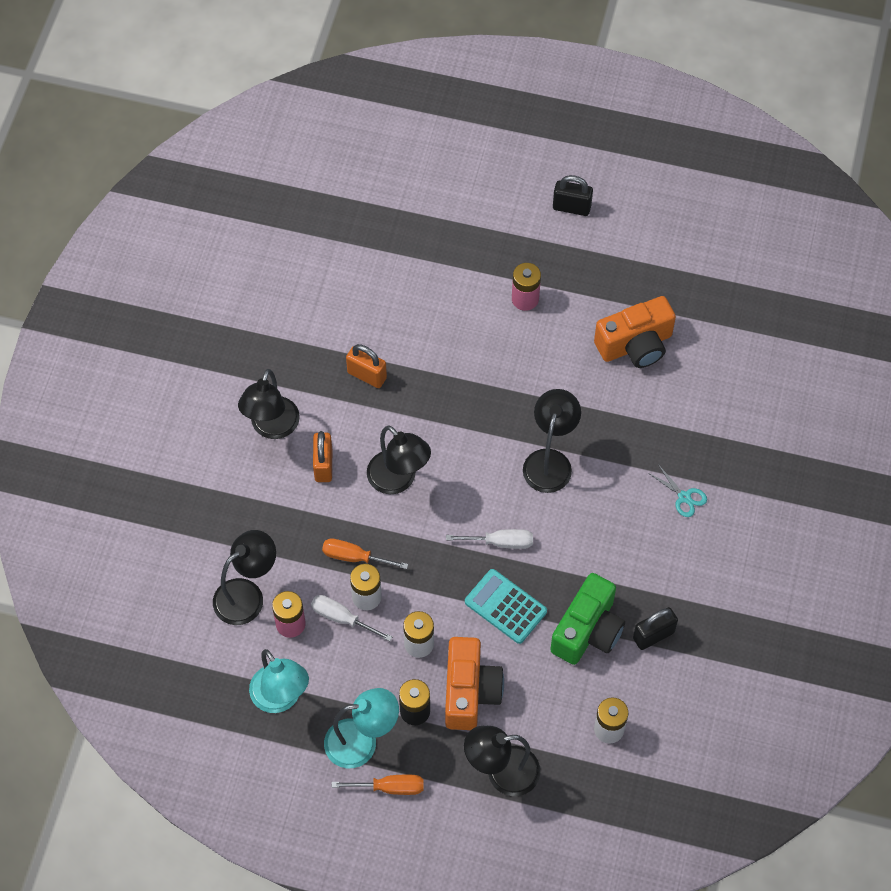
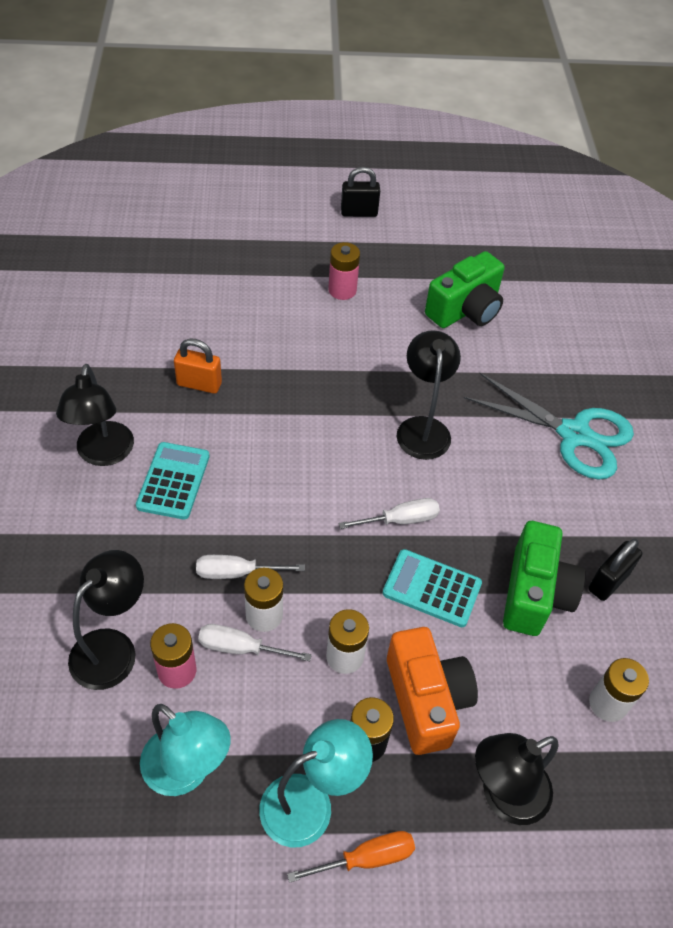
camera: 20 degrees left, 10 degrees down
orange padlock [313,431,332,482] -> turquoise calculator [136,442,210,519]
orange screwdriver [322,539,408,569] -> white screwdriver [196,555,305,579]
black lamp [367,425,431,494] -> none
orange camera [594,296,676,368] -> green camera [425,251,505,328]
turquoise scissors [648,464,707,517] -> turquoise scissors [464,373,634,480], size x2.41

